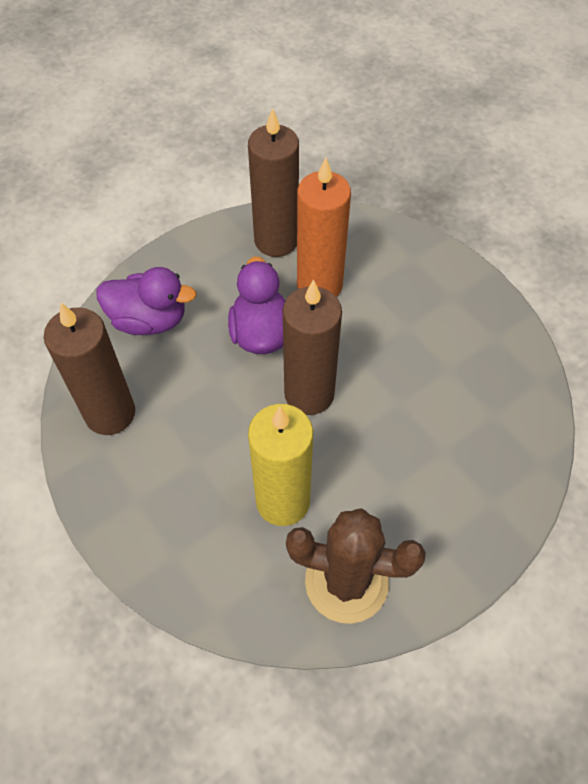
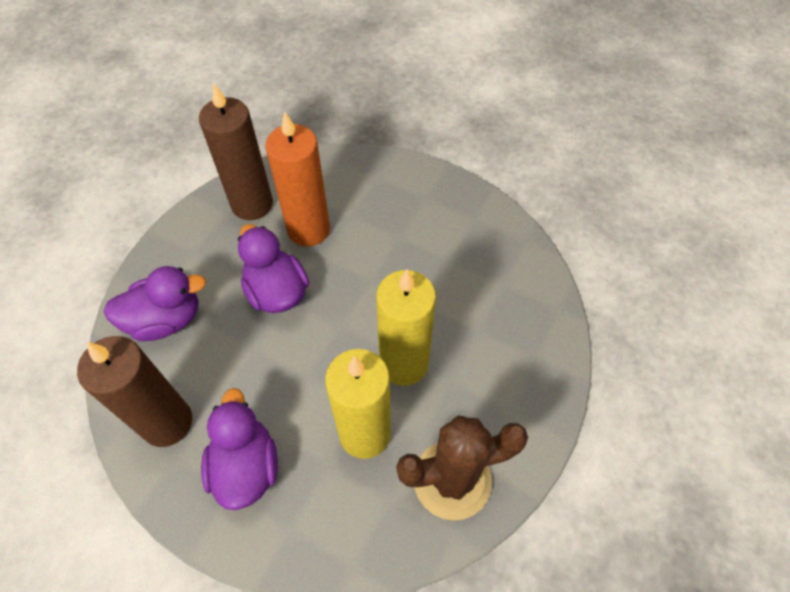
camera: 25 degrees left, 0 degrees up
brown candle [283,280,342,415] -> none
none -> purple duck [201,388,278,510]
none -> yellow candle [376,269,436,386]

